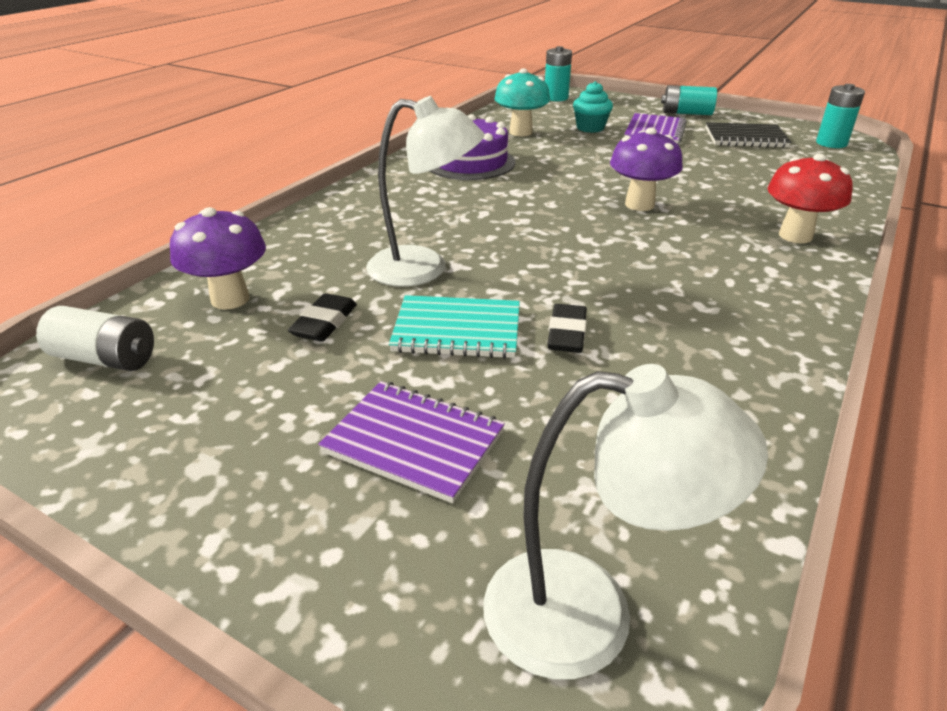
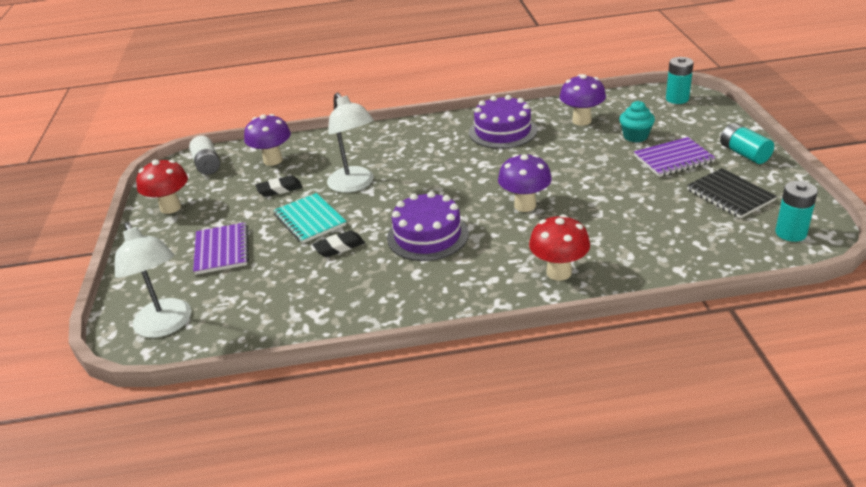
camera: 55 degrees right, 0 degrees up
turquoise mushroom [494,68,550,137] -> purple mushroom [560,74,606,126]
none -> red mushroom [136,160,188,214]
none -> purple cake [387,191,469,261]

